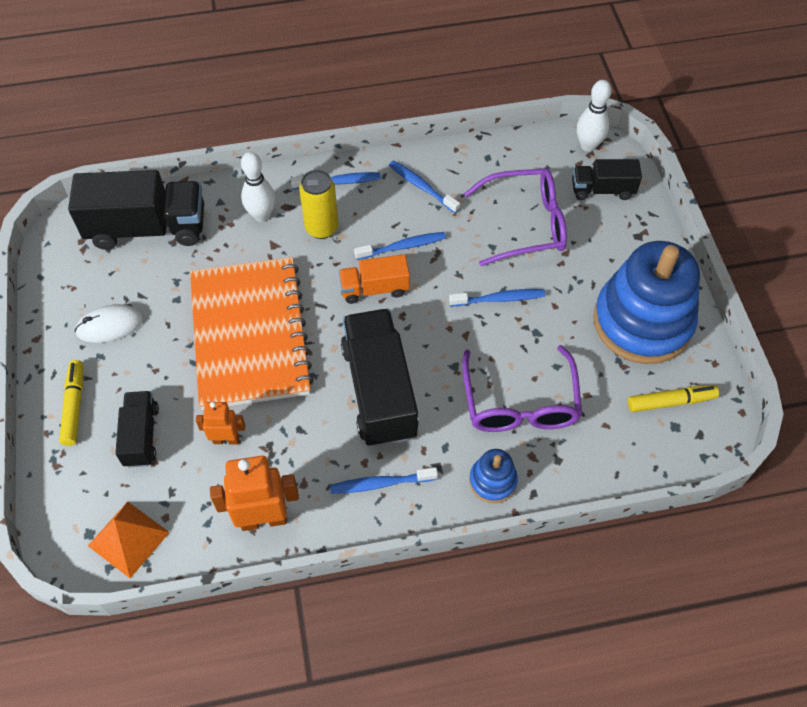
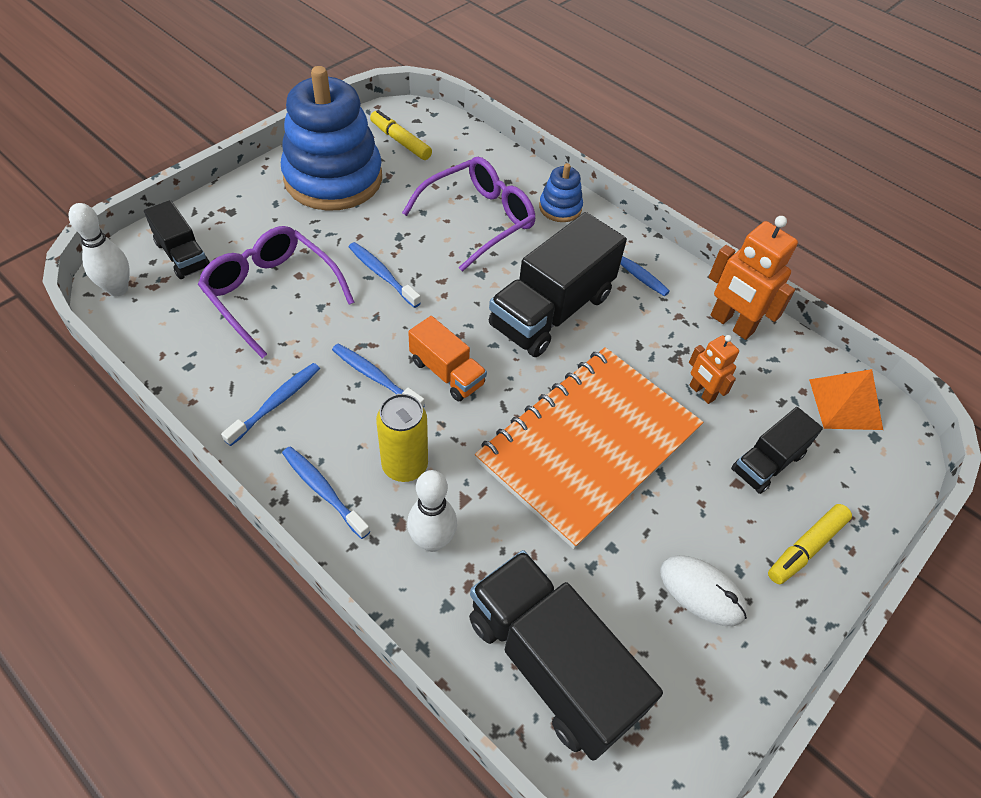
camera: 130 degrees left, 5 degrees down
blue toothbrush [389,160,460,213] -> blue toothbrush turned 150 degrees counterclockwise [221,363,320,446]

